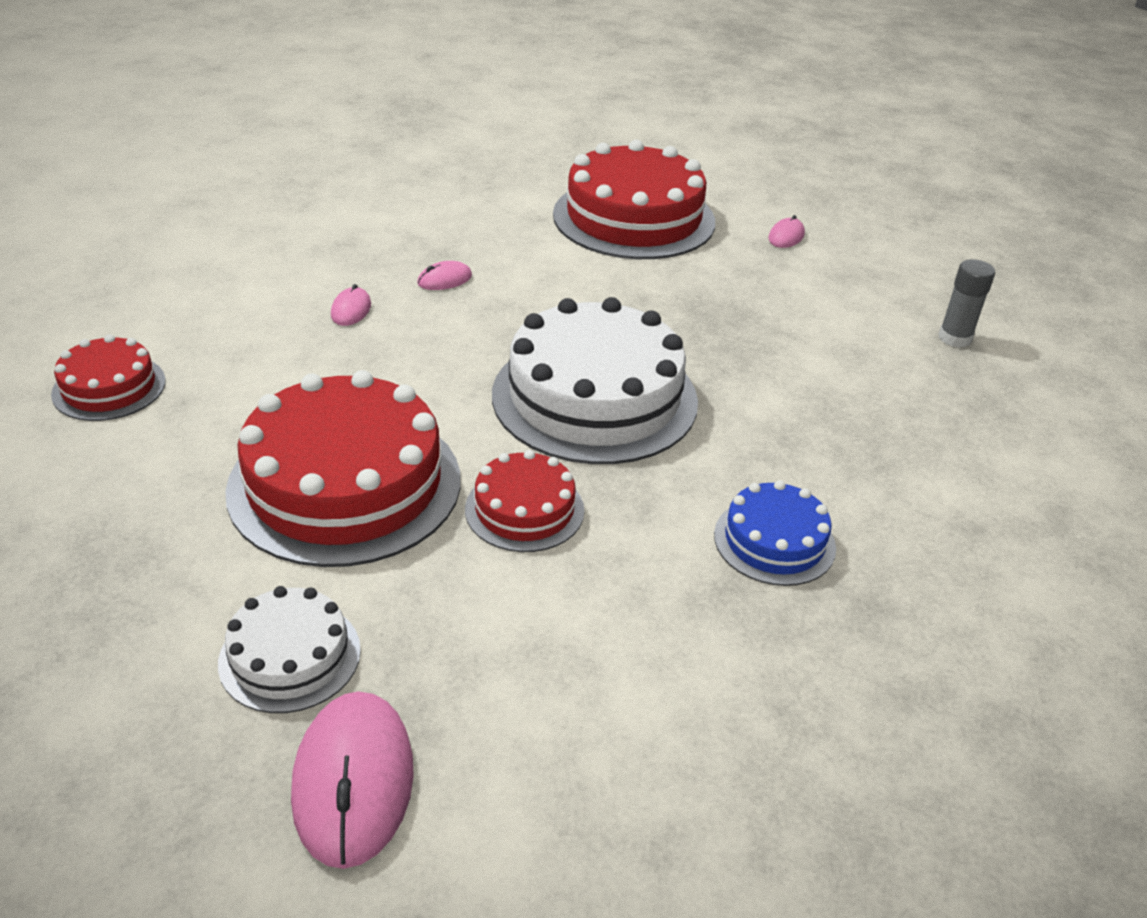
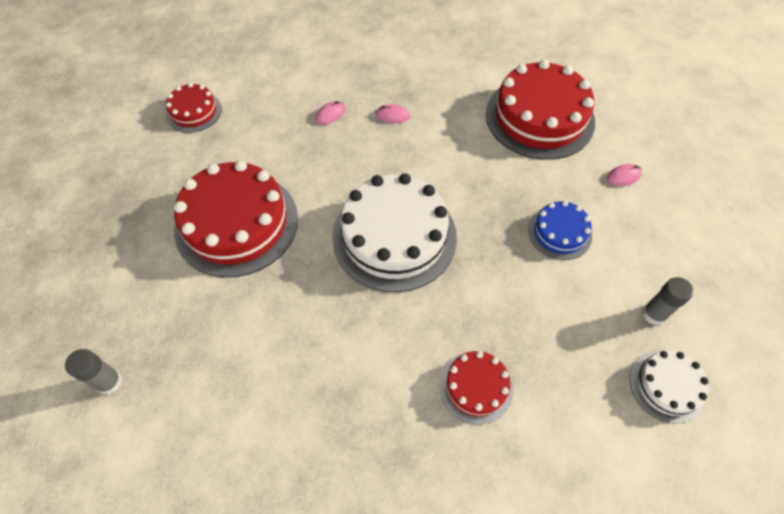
camera: 40 degrees right, 20 degrees up
white cake [218,586,361,713] -> white cake moved to [630,351,709,424]
pink mouse [291,691,414,869] -> grey glue stick [65,349,123,394]
red cake [465,450,584,552] -> red cake moved to [439,351,513,424]
blue cake [714,480,836,586] -> blue cake moved to [528,201,592,260]

